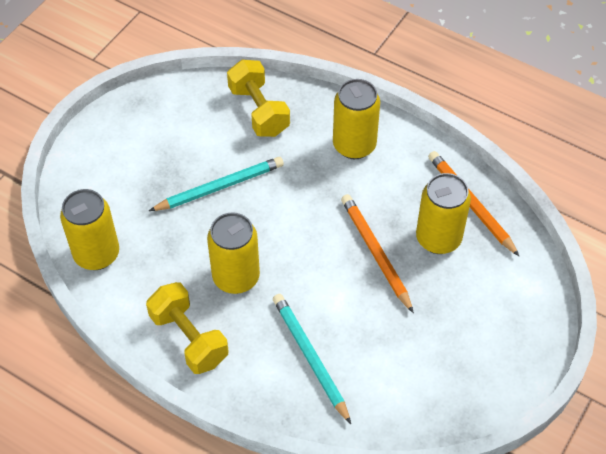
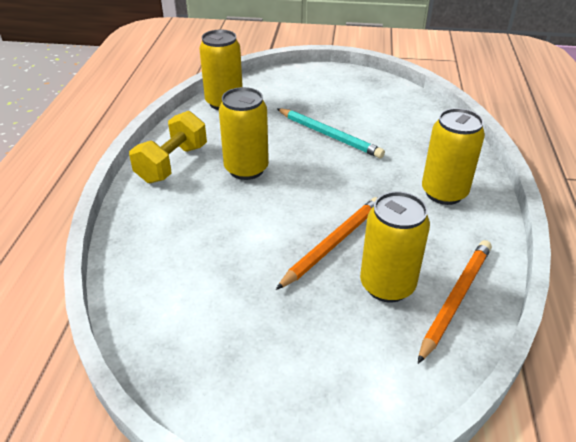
camera: 65 degrees right, 15 degrees down
yellow dumbbell [227,60,290,137] -> none
turquoise pencil [273,294,351,424] -> none

